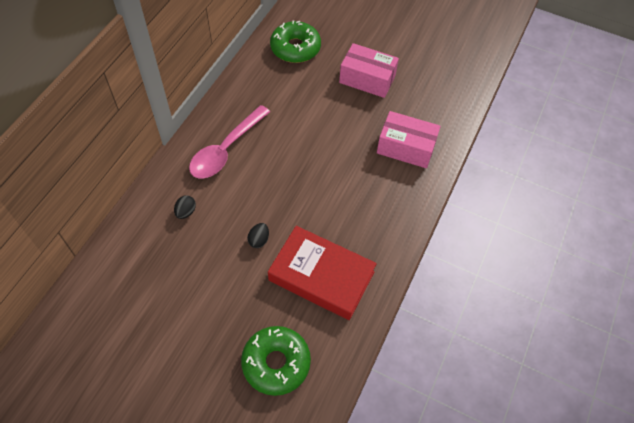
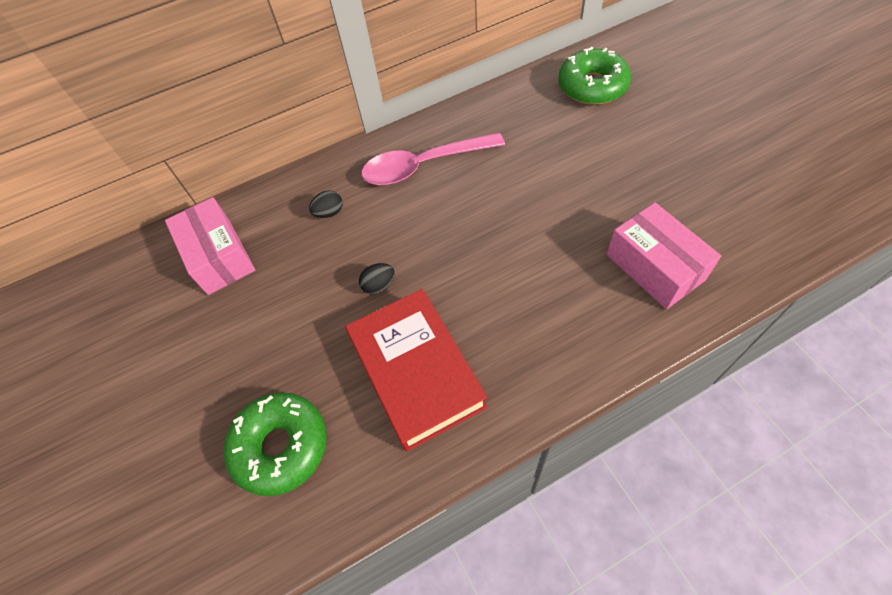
camera: 45 degrees right, 0 degrees up
pink box [339,43,399,98] -> pink box moved to [165,197,255,295]

